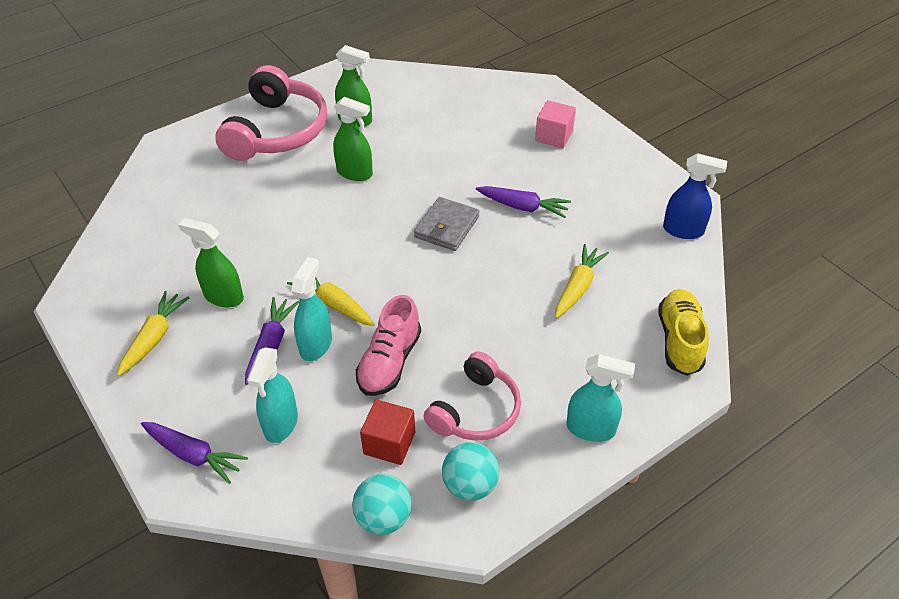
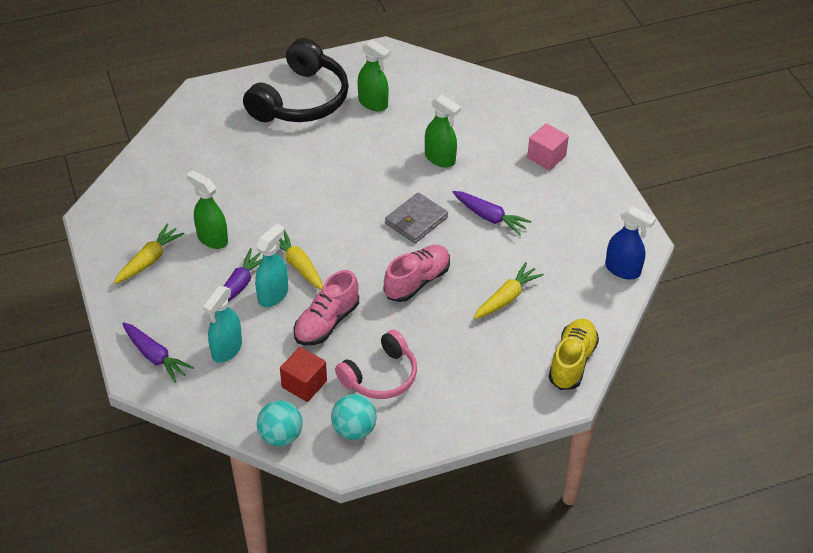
camera: 15 degrees right, 0 degrees up
pink headphones [215,65,327,161] -> black headphones [243,38,349,122]
green spray bottle [333,97,373,181] -> green spray bottle moved to [425,95,461,168]
turquoise spray bottle [567,354,635,442] -> none
none -> pink shoe [384,245,450,302]

